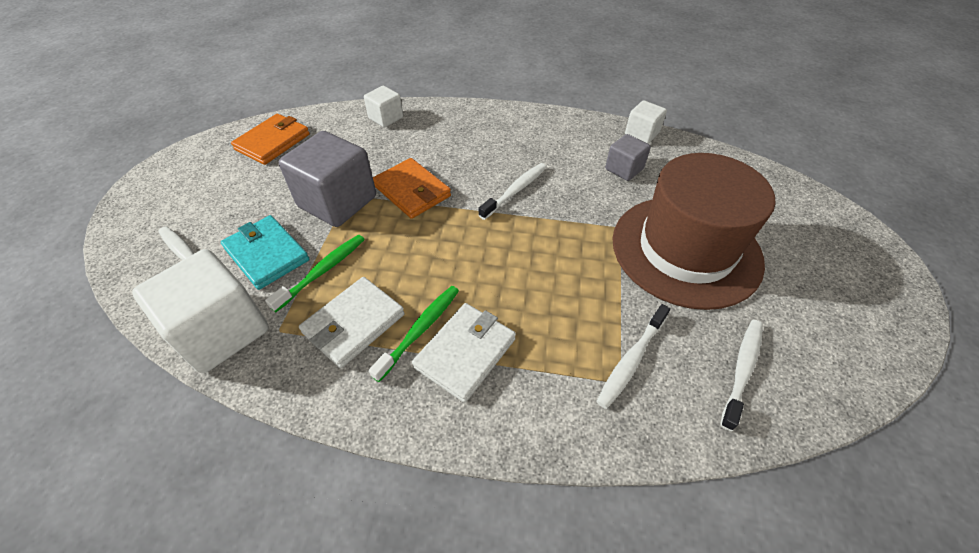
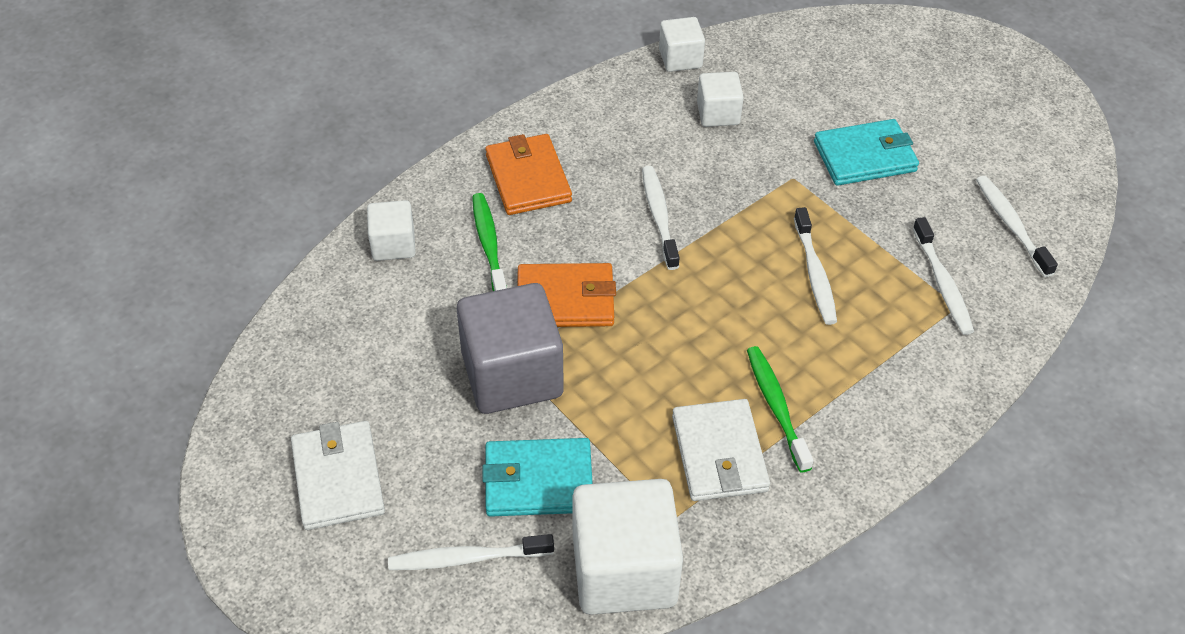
camera: 50 degrees left, 0 degrees up
orange wallet [231,114,310,165] -> orange wallet moved to [486,134,572,215]
green toothbrush [265,235,365,312] -> green toothbrush moved to [472,193,507,291]
white wallet [412,303,516,403] -> white wallet moved to [291,421,385,530]
grey cube [605,134,651,181] -> white cube [697,72,744,127]
brown hat [612,153,776,310] -> turquoise wallet [814,119,919,186]
none -> white toothbrush [794,207,837,325]

